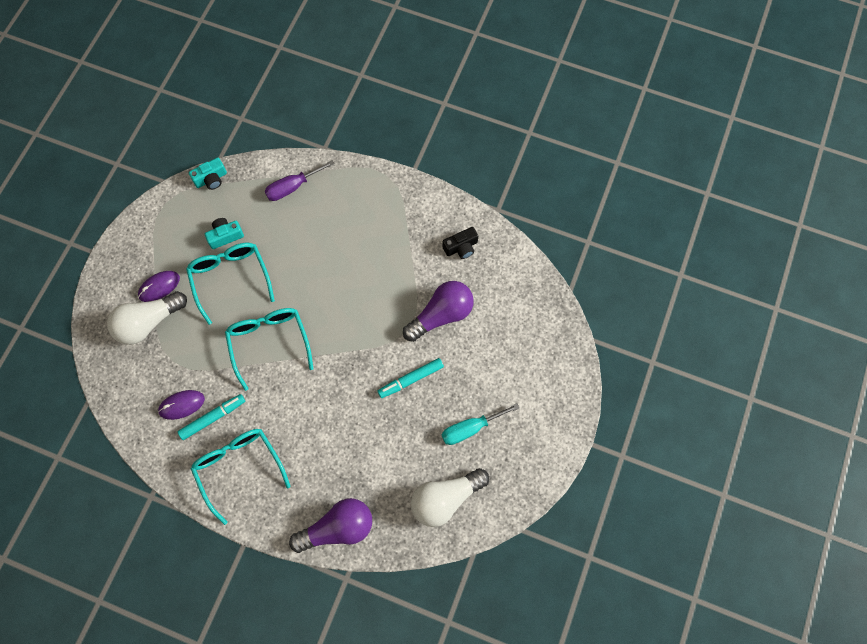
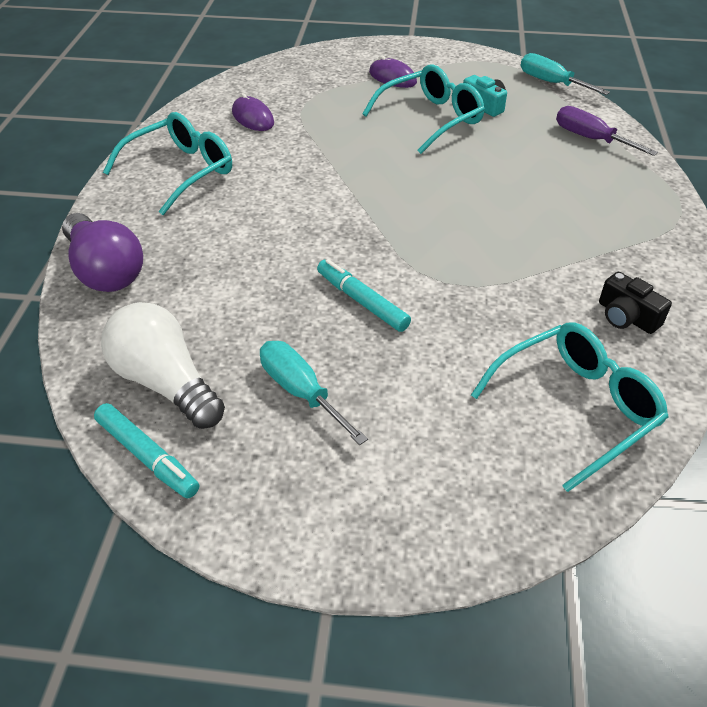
camera: 75 degrees right, 25 degrees down
white light bulb [107,291,187,345] -> none
turquoise marker [178,394,245,440] -> turquoise marker moved to [94,403,199,498]
turquoise camera [189,158,227,190] -> turquoise screwdriver [521,53,610,95]
turquoise glasses [225,308,313,391] -> turquoise glasses moved to [471,322,669,492]
purple light bulb [403,281,474,342] -> none

